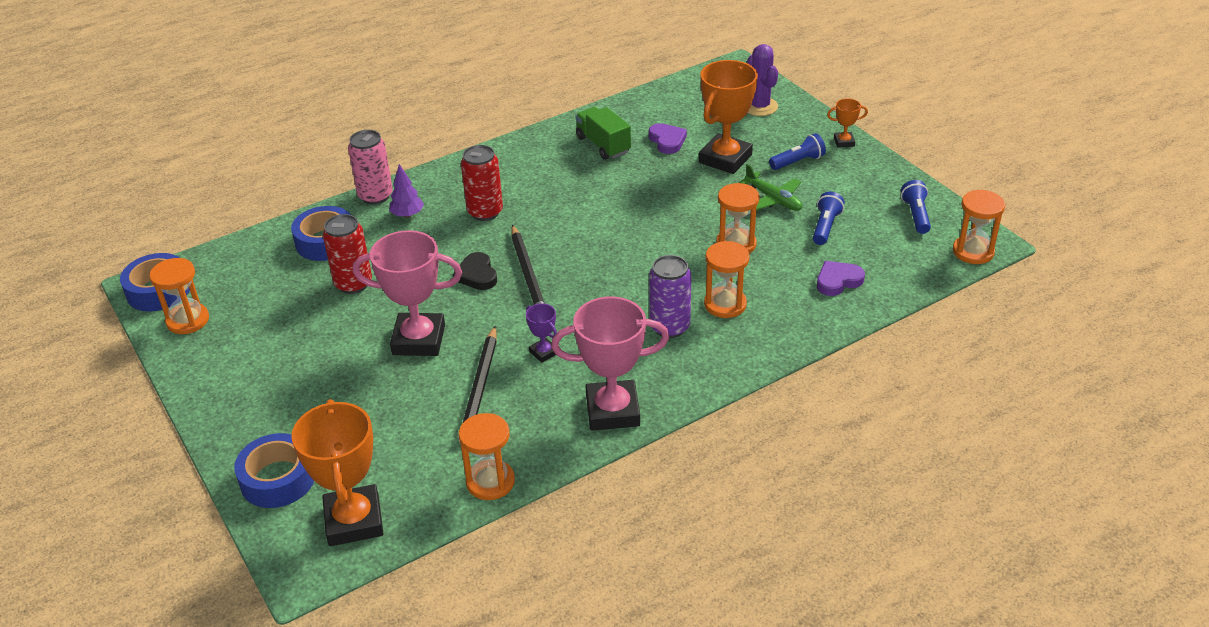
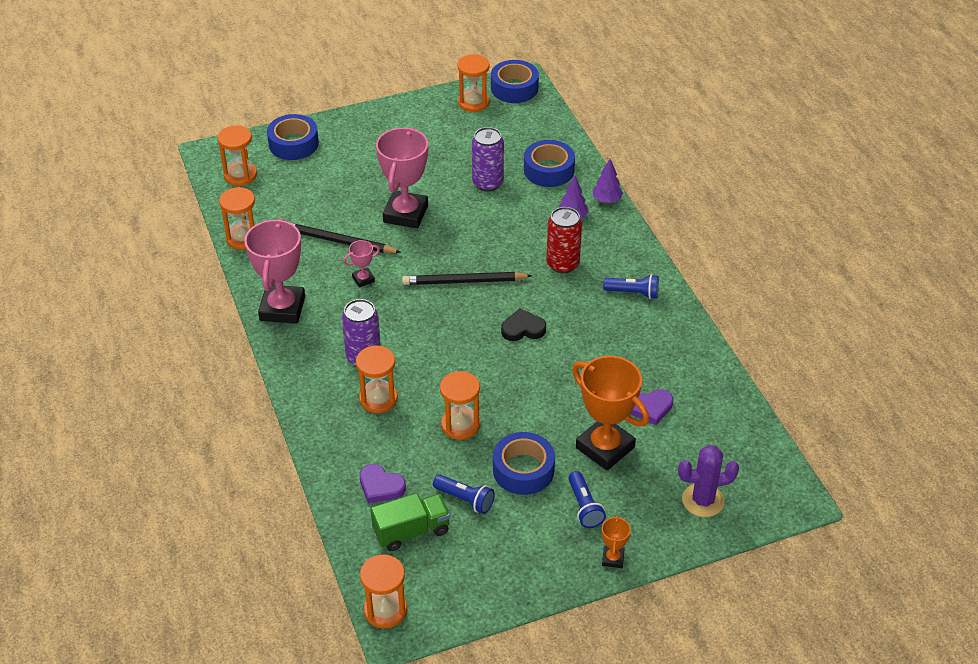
camera: 100 degrees right, 5 degrees up
orange trophy [291,399,384,546] -> orange hourglass [217,125,257,186]
red can [323,214,372,294] -> purple can [472,127,504,192]
pink can [348,130,393,205] -> purple tree [593,159,623,203]
black heart [453,252,497,290] -> black heart moved to [501,308,546,341]
purple trophy [526,303,557,363] -> pink trophy [343,240,380,287]
green truck [575,107,631,160] -> green truck moved to [371,493,450,551]
green plane [739,164,803,211] -> blue tape [493,432,555,495]
purple heart [817,261,865,296] -> purple heart turned 135 degrees clockwise [359,464,406,503]
blue flashlight [901,180,931,234] -> blue flashlight moved to [603,274,659,299]

